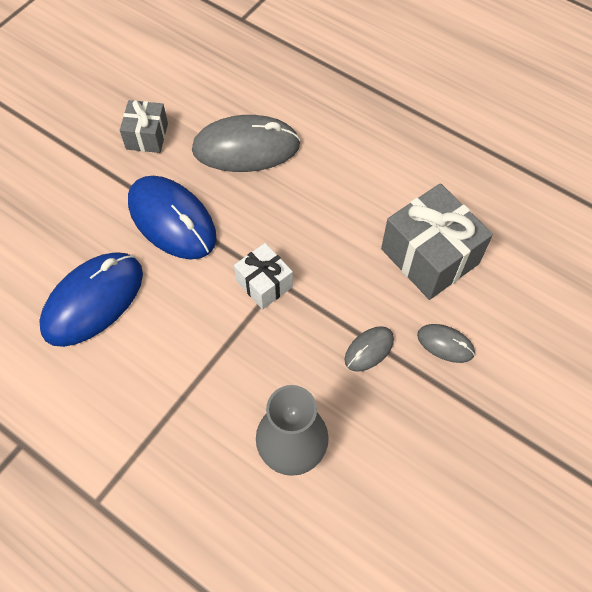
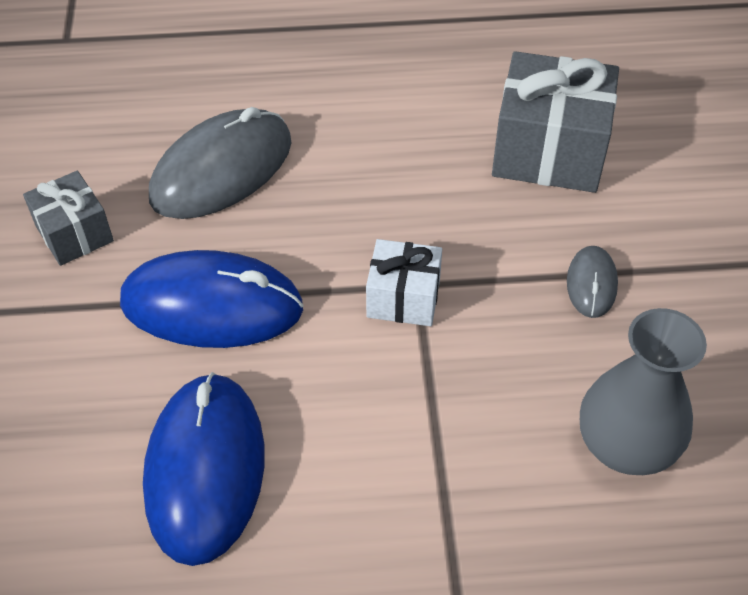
camera: 40 degrees left, 10 degrees down
grey mouse [417,324,475,363] -> none

